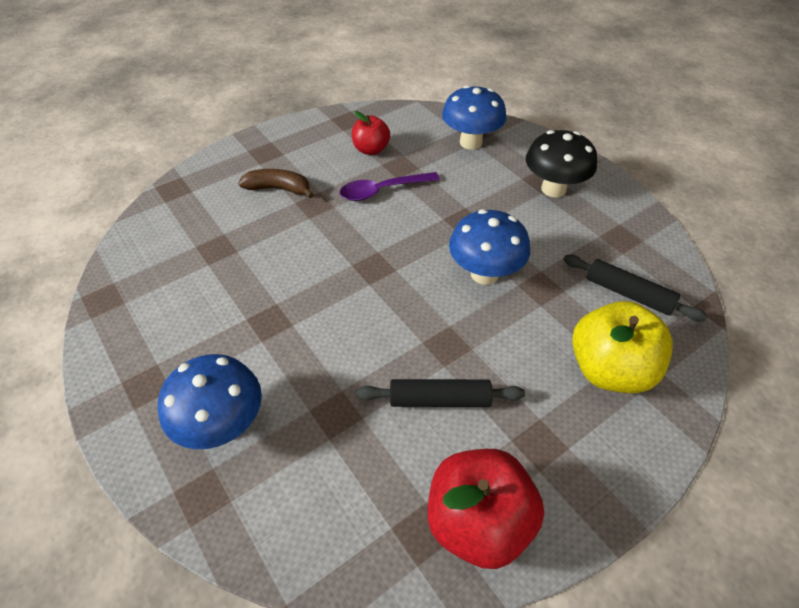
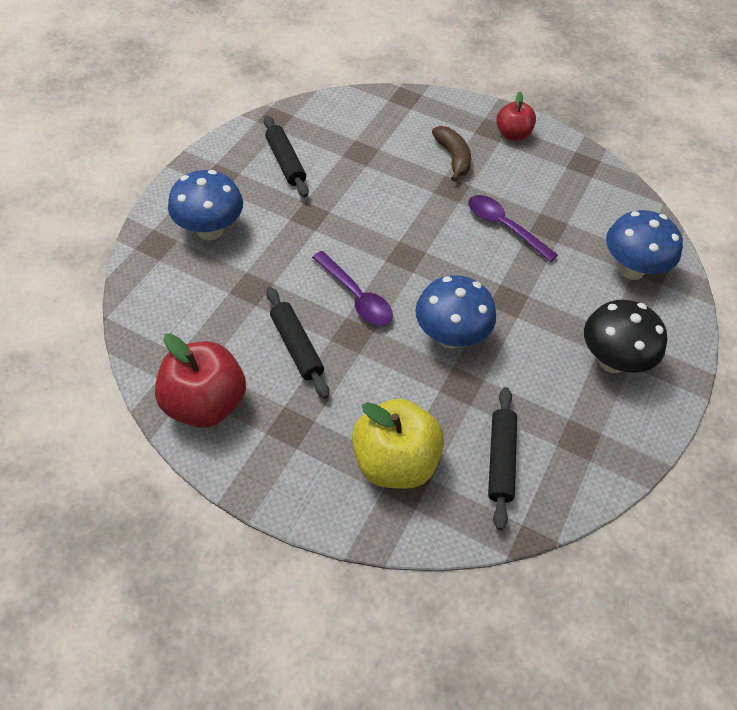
camera: 60 degrees right, 5 degrees up
red apple [352,111,390,155] -> red apple moved to [496,92,536,141]
none -> black rolling pin [264,115,309,198]
none -> purple spoon [312,251,393,326]

